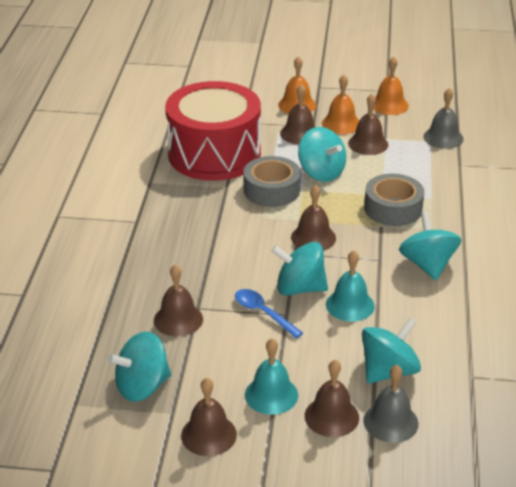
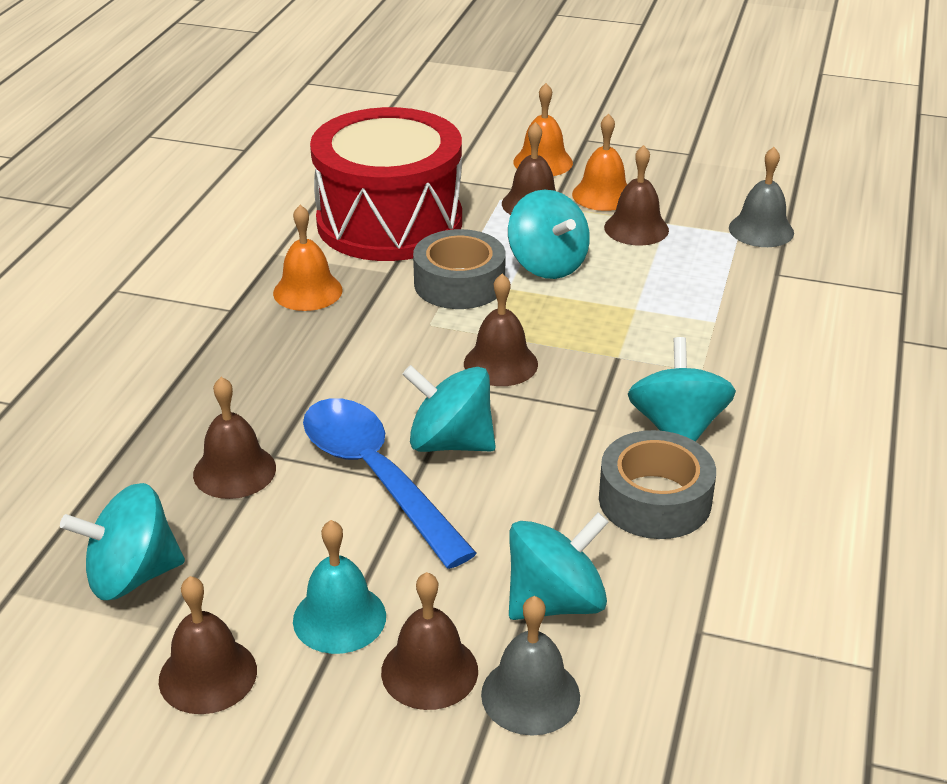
camera: 10 degrees right, 0 degrees up
blue spoon [235,289,303,338] -> blue spoon [303,398,477,569], size x1.82
turquoise bell [326,250,375,322] -> none
grey tape [364,174,424,226] -> grey tape moved to [599,430,716,539]
orange bell [373,56,409,115] -> orange bell moved to [273,205,343,311]

